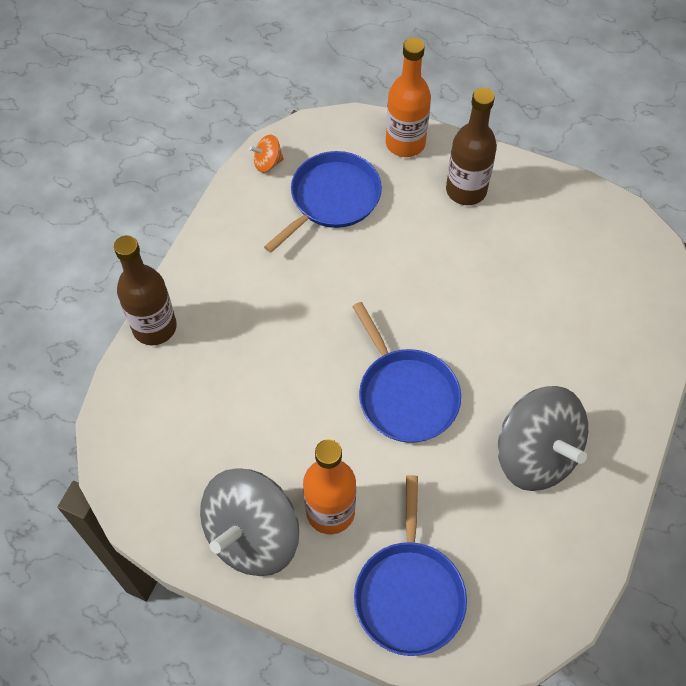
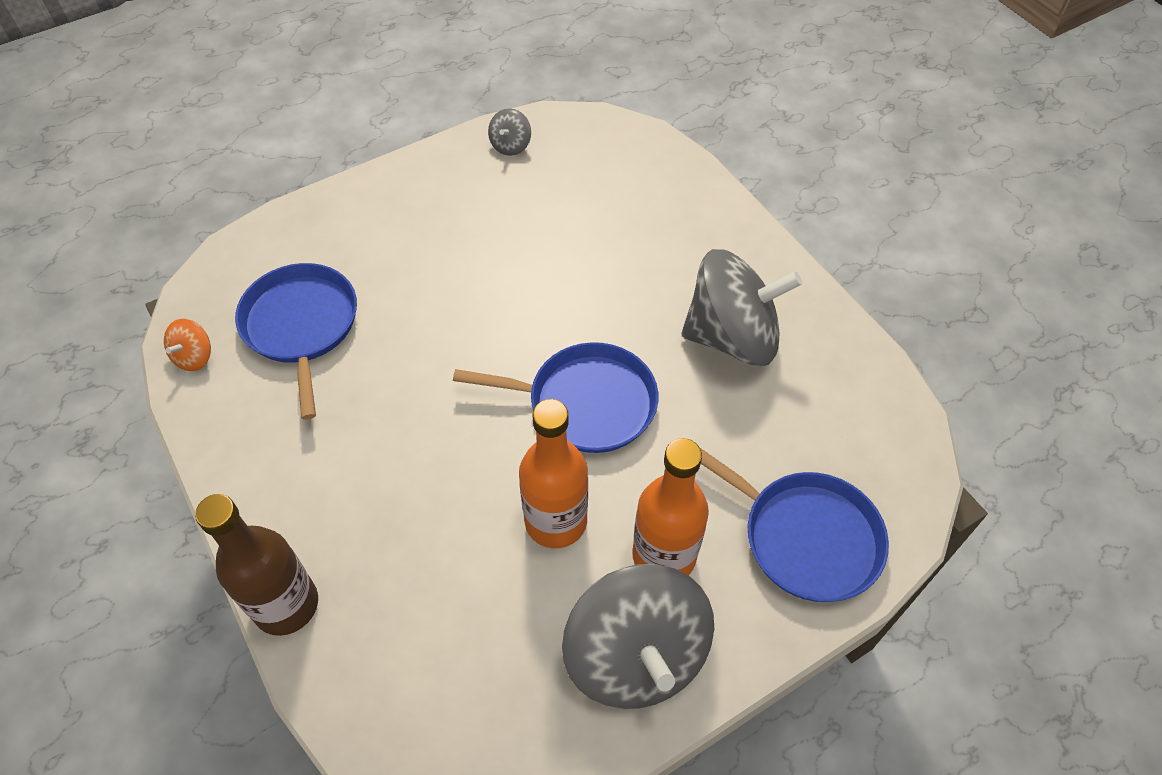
camera: 55 degrees left, 5 degrees down
orange bottle [386,38,431,157] -> orange bottle moved to [519,399,588,548]
brown bottle [446,88,497,205] -> none
none -> grey spinning top [488,108,531,156]

